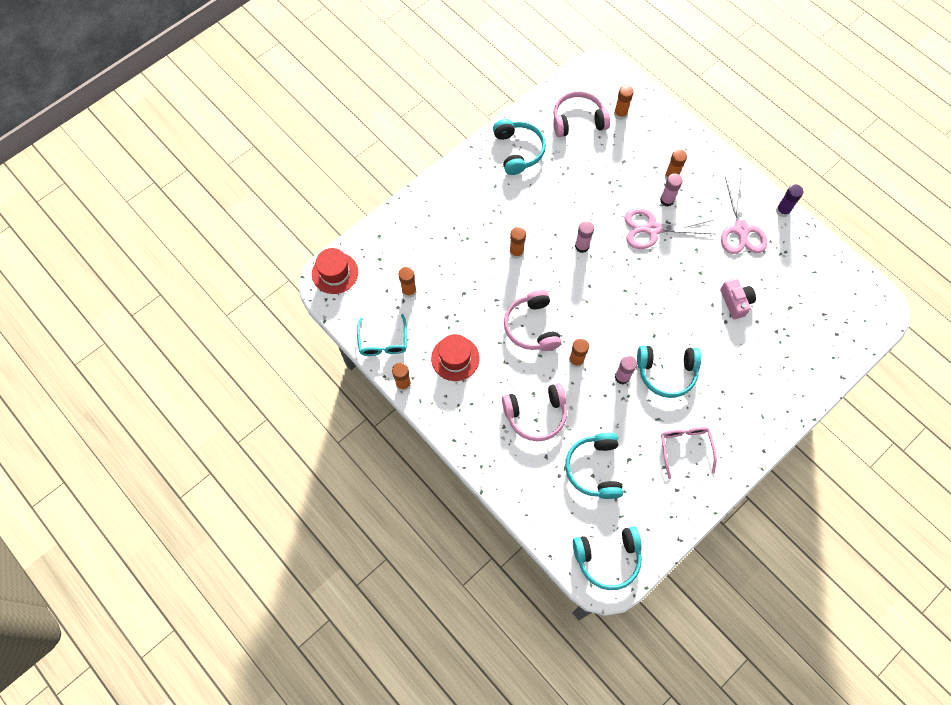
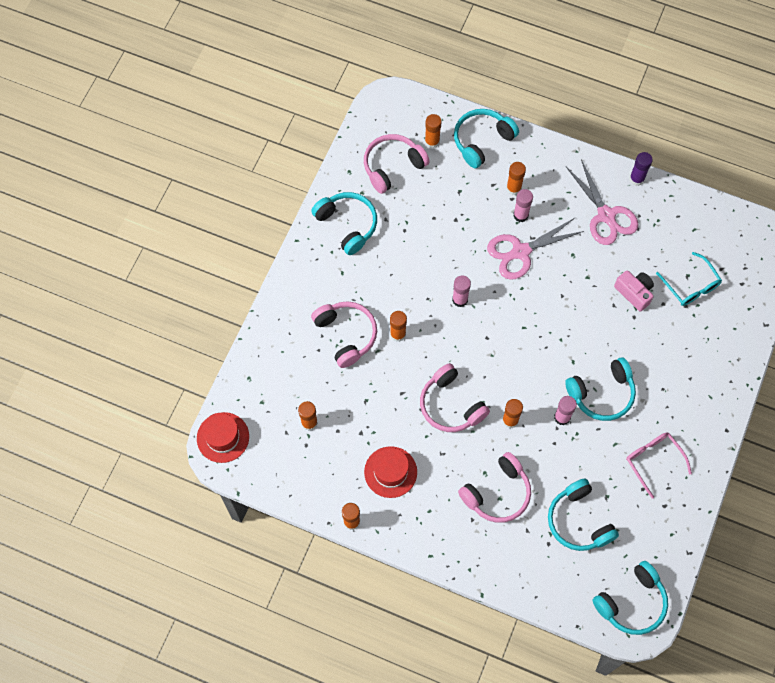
camera: 25 degrees left, 0 degrees up
turquoise glasses [357,314,407,356] -> turquoise glasses moved to [656,252,722,306]
none -> pink headphones [311,301,377,368]
none -> turquoise headphones [454,109,519,168]

